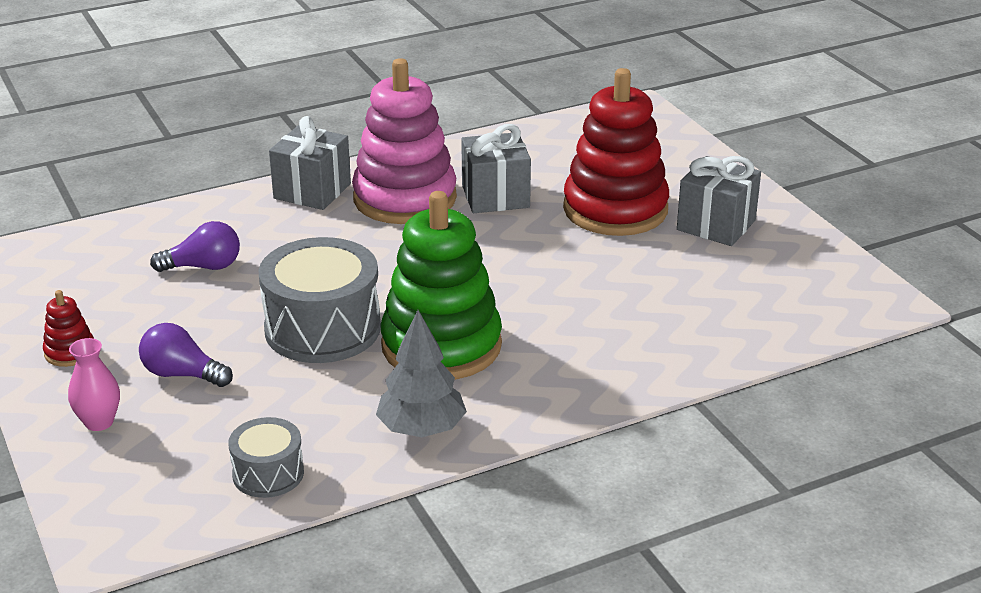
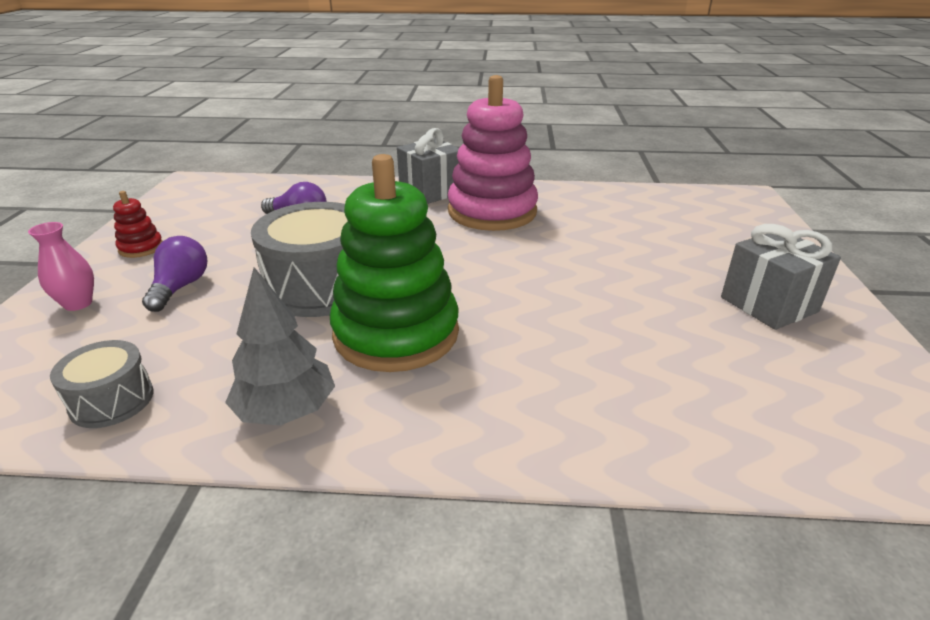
camera: 30 degrees right, 0 degrees up
purple light bulb [139,323,233,387] -> purple light bulb turned 45 degrees clockwise [142,236,207,312]
grey gift [461,124,531,213] -> none
red stacking toy [563,68,669,236] -> none

